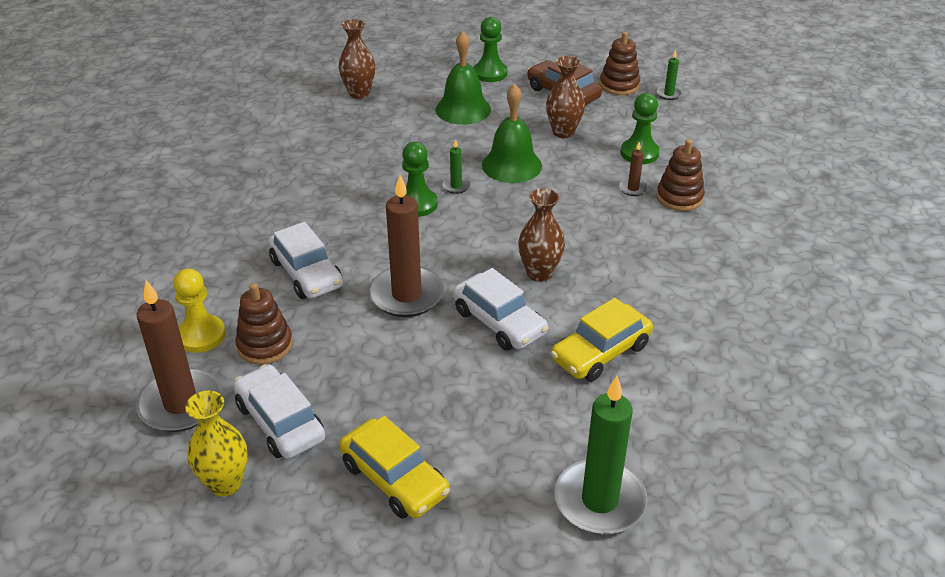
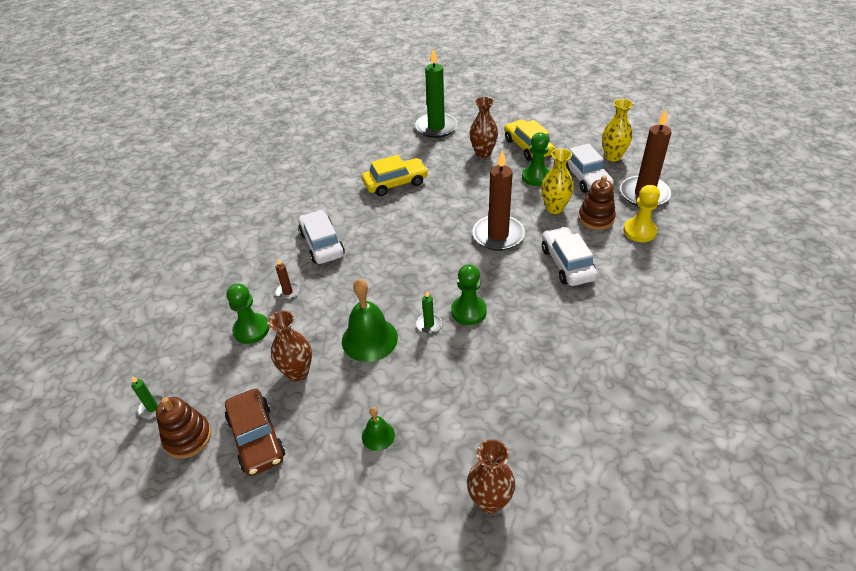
camera: 160 degrees left, 5 degrees up
green bell [435,31,491,125] -> green bell [362,407,395,451], size x0.52
white car [453,268,548,350] -> white car moved to [298,210,345,264]
green pawn [474,17,507,82] -> green pawn moved to [522,132,550,186]
brown vase [518,188,565,282] -> brown vase moved to [470,97,498,158]
brown stacking toy [656,139,705,211] -> none
none -> yellow vase [541,148,574,214]

